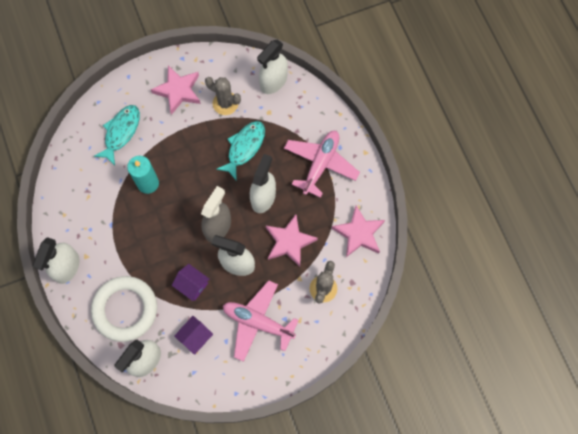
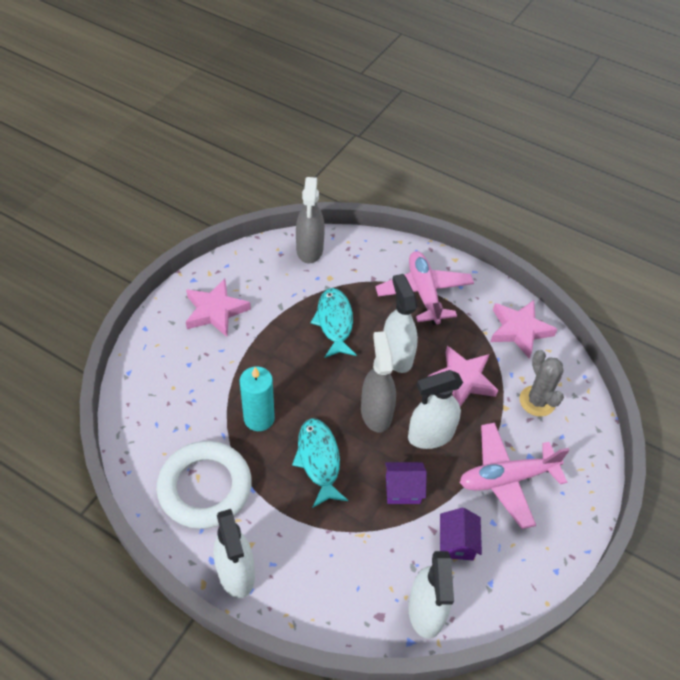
camera: 40 degrees left, 20 degrees down
white ring [91,276,157,342] -> white ring moved to [157,441,252,529]
turquoise fish [94,105,140,166] -> turquoise fish moved to [292,418,348,507]
grey cactus [205,77,241,115] -> none
white spray bottle [257,39,288,94] -> grey spray bottle [296,177,325,263]

